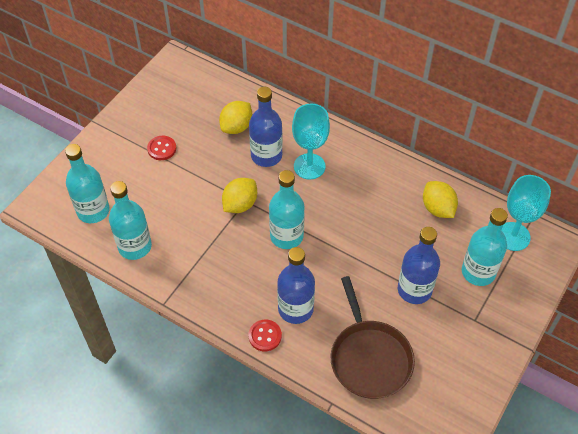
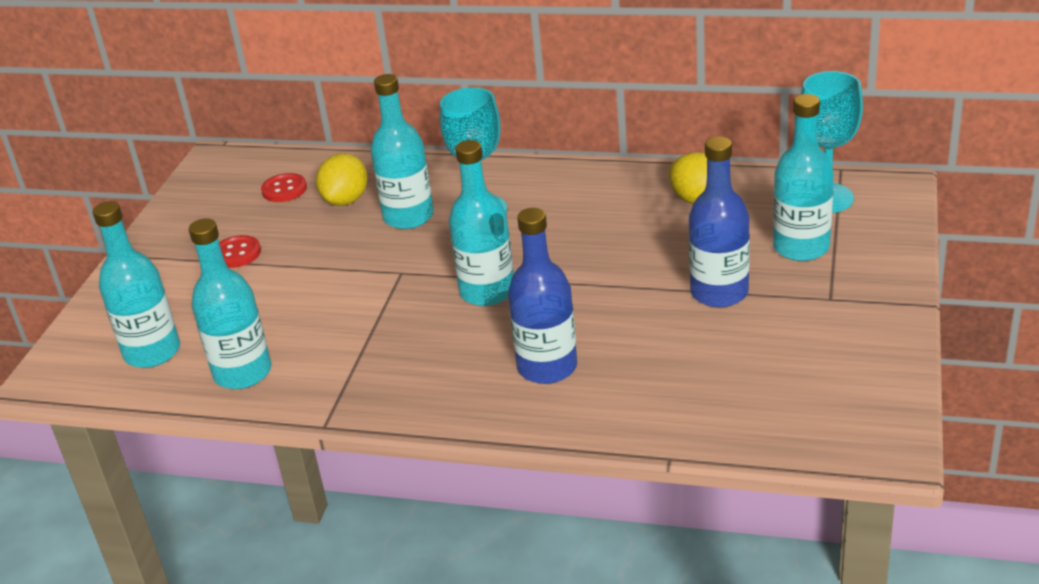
camera: 15 degrees left, 20 degrees down
yellow lemon [222,178,257,213] -> none
red button [248,320,282,351] -> red button moved to [261,173,307,202]
blue bottle [249,87,283,167] -> turquoise bottle [371,74,434,229]
brown pan [331,276,415,399] -> none

